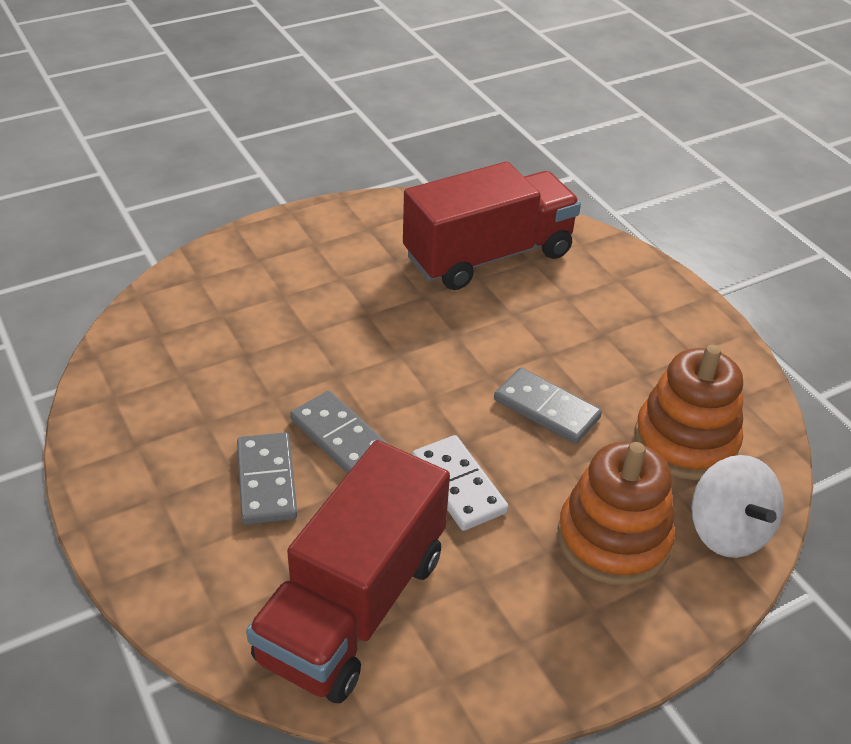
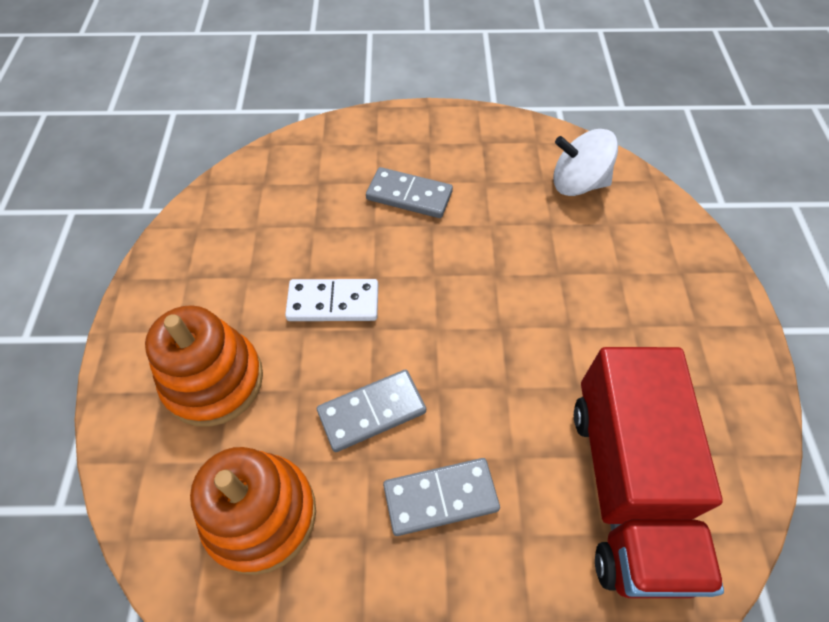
camera: 120 degrees right, 15 degrees up
red truck [246,440,450,703] -> none
grey domino [290,391,390,474] -> grey domino moved to [383,458,500,536]
white spinning top [691,455,784,558] -> white spinning top moved to [553,129,618,196]

